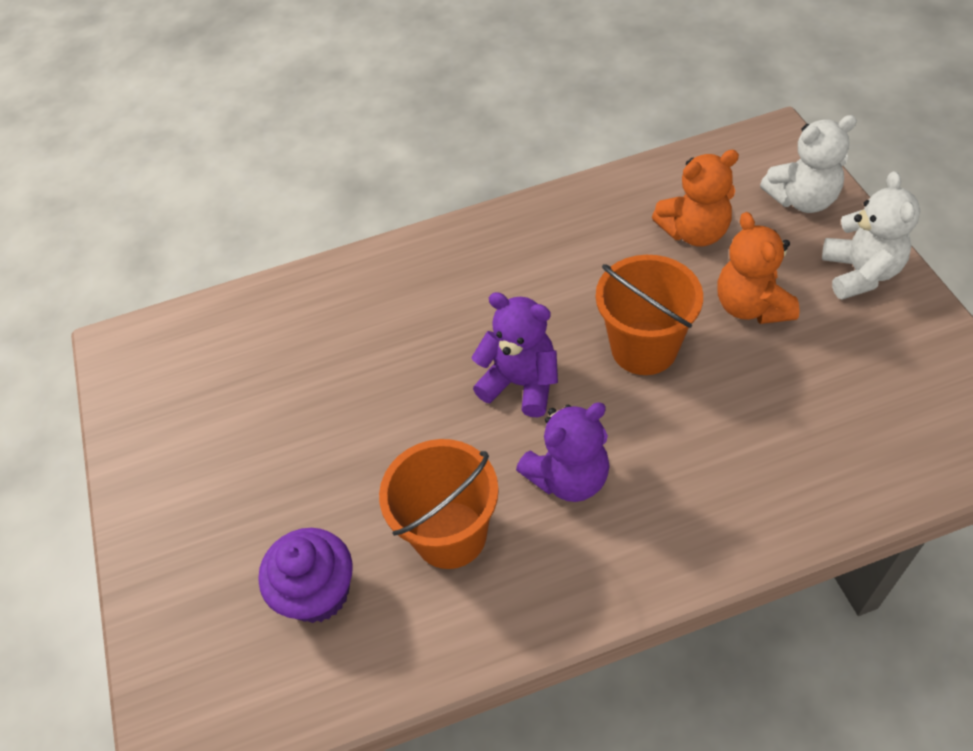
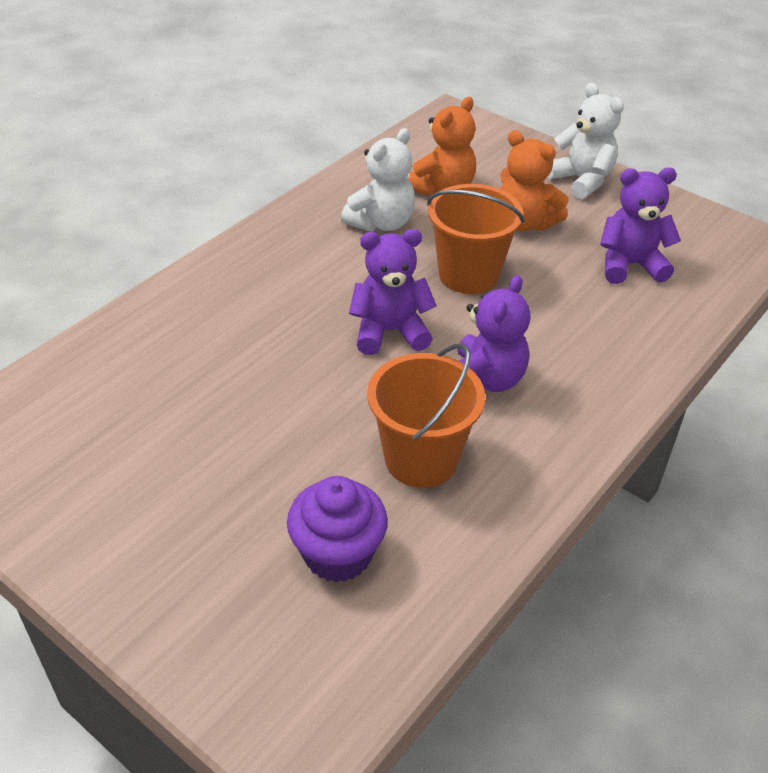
camera: 40 degrees left, 10 degrees down
white teddy bear [760,115,857,213] -> white teddy bear moved to [341,128,415,232]
none -> purple teddy bear [600,168,681,284]

